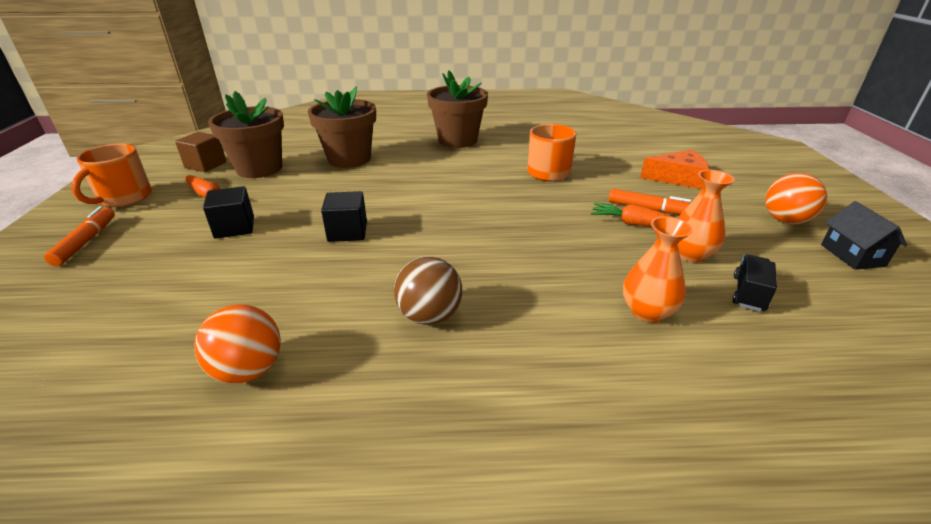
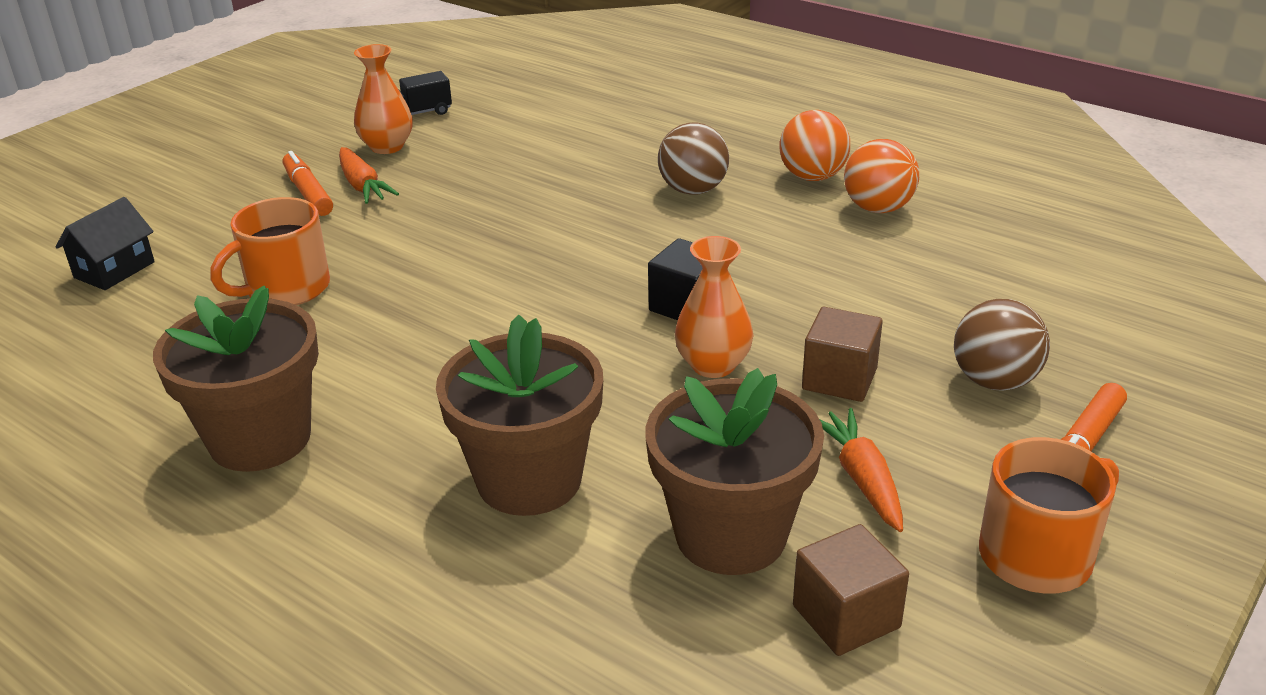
camera: 140 degrees left, 0 degrees up
black cube [203,186,254,239] -> brown cube [802,307,883,402]
orange vase [623,216,693,323] -> orange vase moved to [675,236,753,378]
orange cheese [640,150,709,189] -> none
orange ball [765,173,827,224] -> orange ball moved to [780,110,850,181]
black house [821,201,907,270] -> black house moved to [56,197,155,290]
none -> brown ball [954,299,1050,391]

